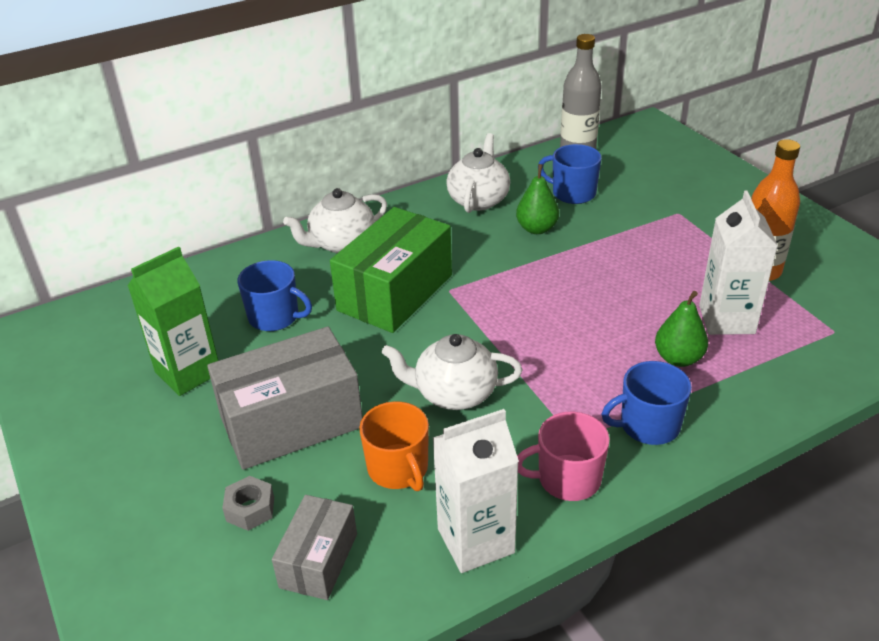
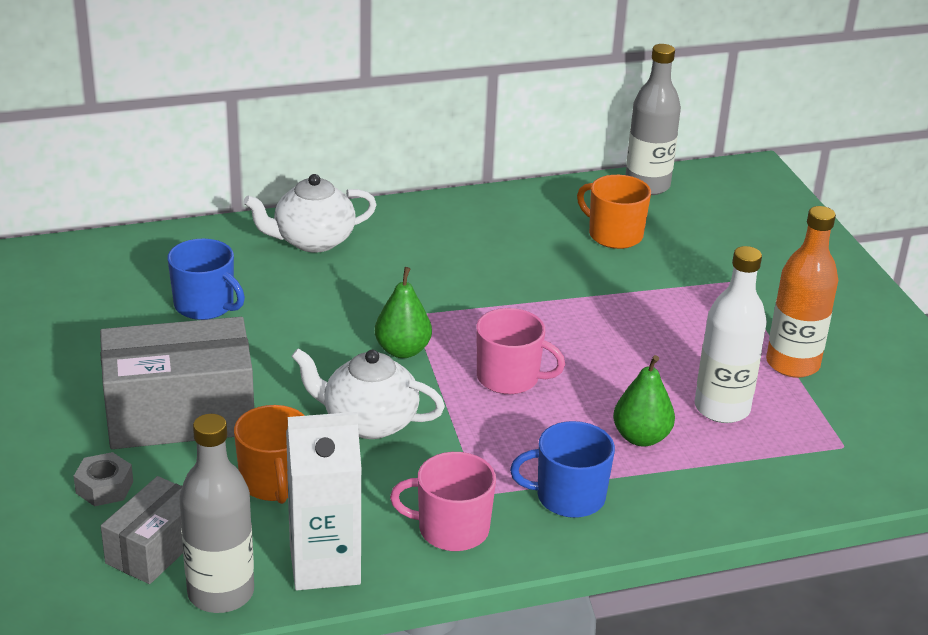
camera: 10 degrees right, 5 degrees down
green carton [127,247,218,396] -> none
green box [330,207,452,333] -> none
white teapot [446,133,510,213] -> none
green pear [516,164,559,234] -> green pear moved to [375,267,432,358]
blue mug [539,144,601,204] -> orange mug [577,175,651,249]
white carton [699,191,778,335] -> white bottle [694,246,767,423]
none -> grey bottle [179,414,254,613]
none -> pink mug [476,308,565,394]

